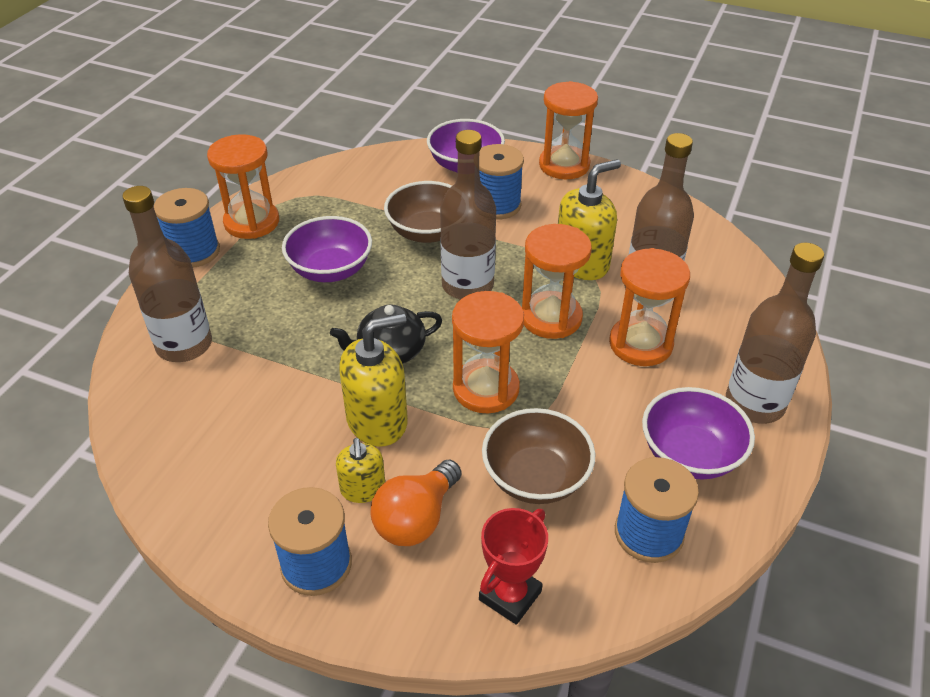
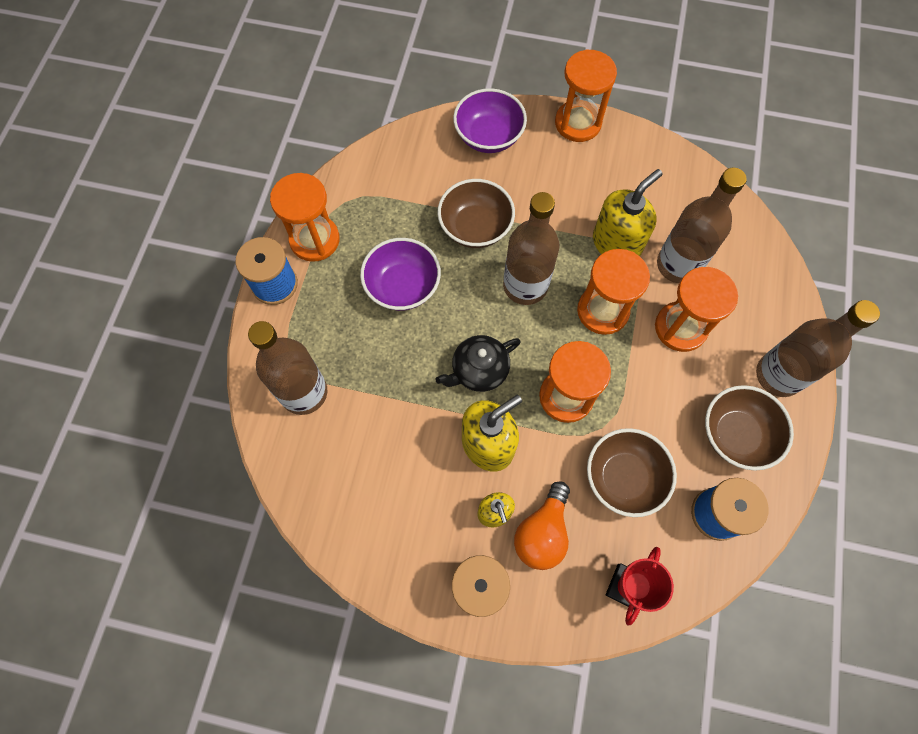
camera: 10 degrees left, 25 degrees up
blue spool [479,144,524,220] -> none
purple bowl [642,387,755,480] -> brown bowl [705,385,794,471]

